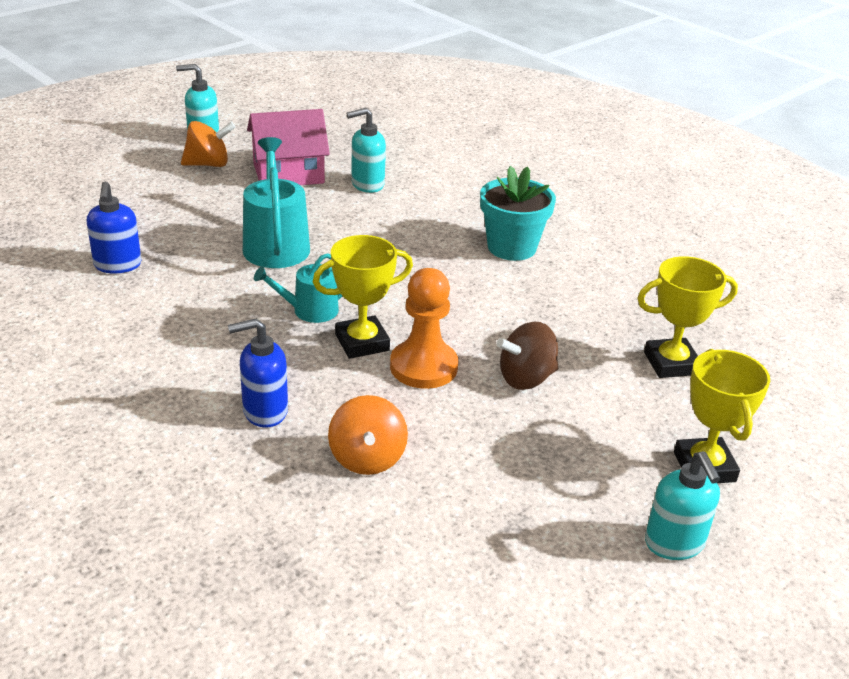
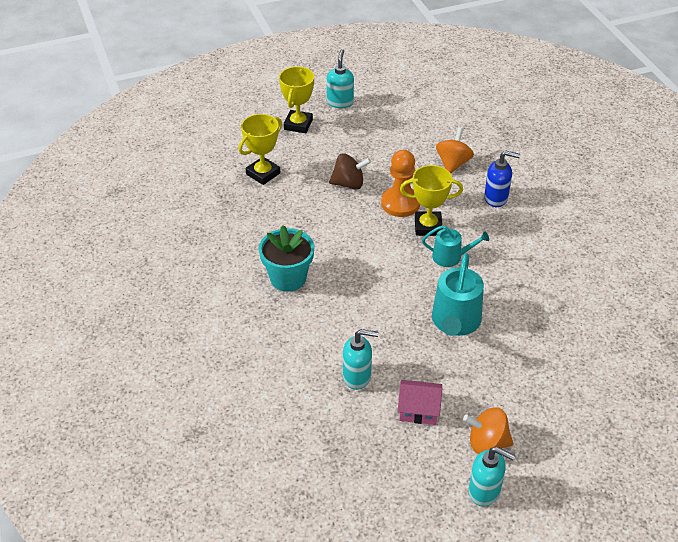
camera: 155 degrees left, 10 degrees up
blue soap dispenser [87,182,141,273] -> none
pink house [247,109,330,185] -> pink house [397,380,442,425], size x0.64
yellow trophy [637,256,738,378] -> yellow trophy turned 60 degrees counterclockwise [238,114,282,185]

